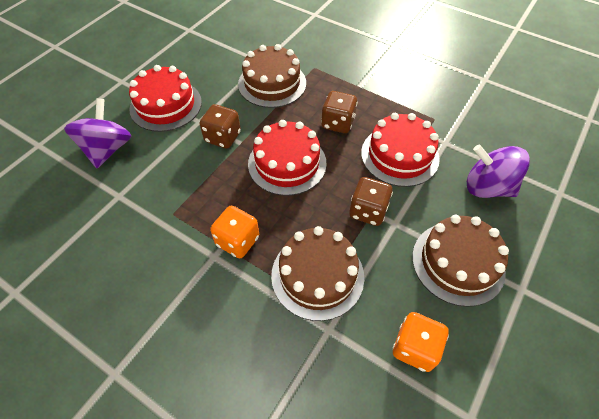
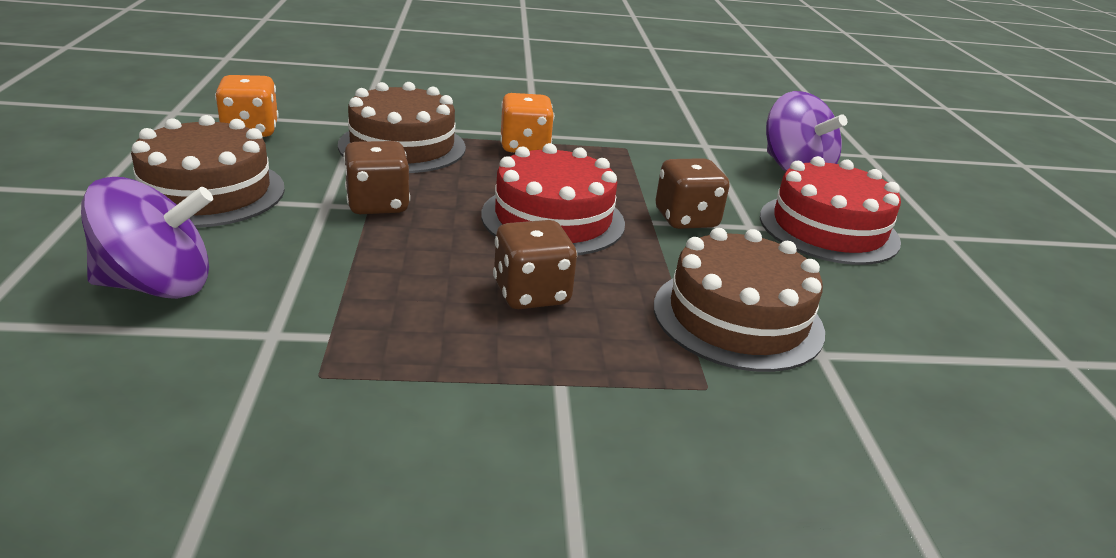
camera: 140 degrees right, 25 degrees down
red cake [361,113,440,187] -> none

